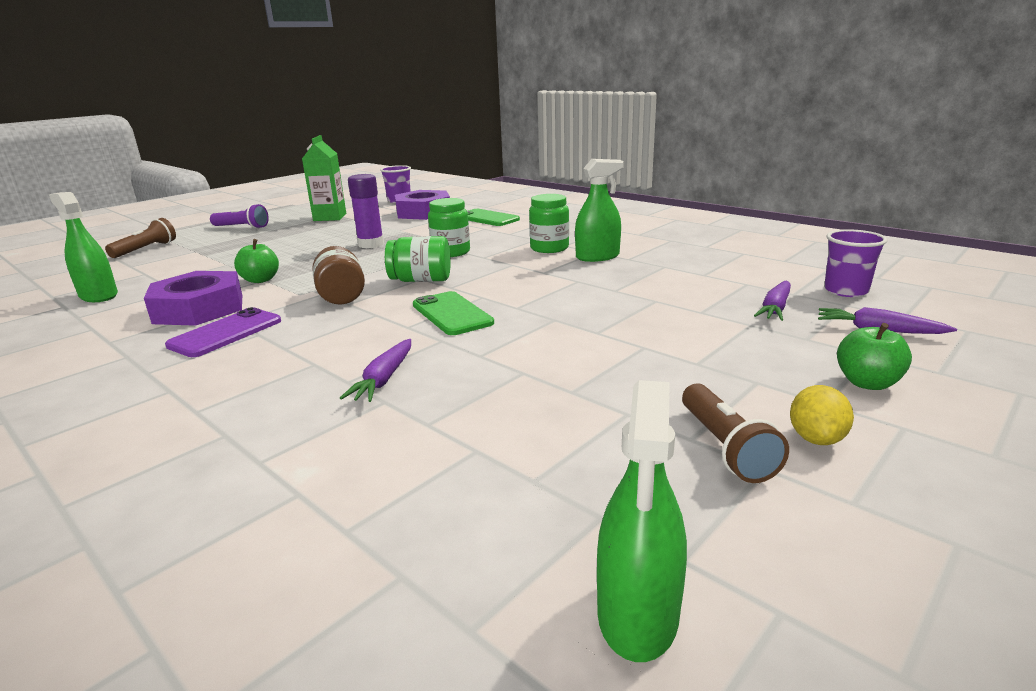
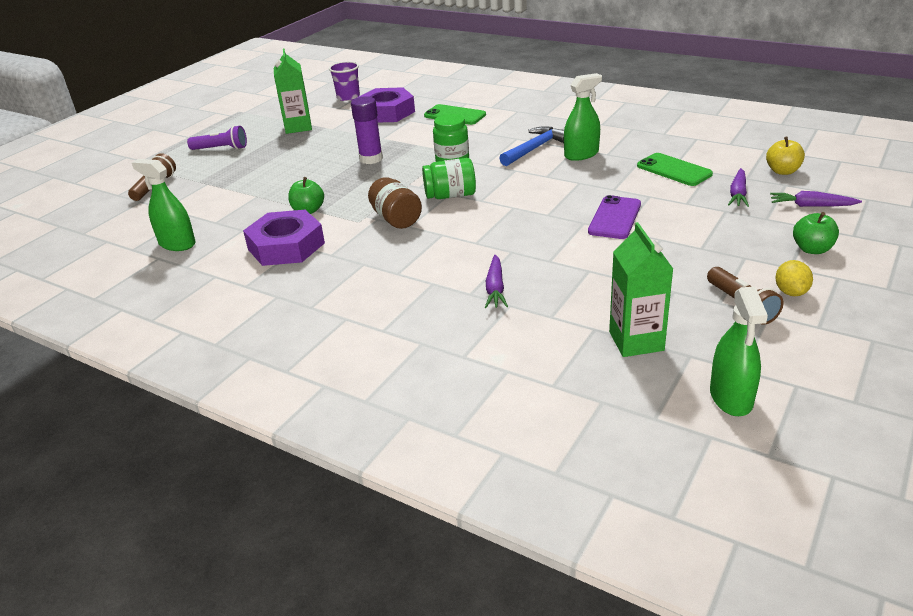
camera: 10 degrees left, 10 degrees up
purple phone [165,307,281,357] -> purple phone moved to [588,195,641,239]
green phone [413,291,494,335] -> green phone moved to [637,153,713,186]
green jar [529,194,569,253] -> blue hammer [499,126,564,166]
purple cup [824,229,887,297] -> yellow apple [766,136,805,175]
none -> green carton [609,222,673,357]

